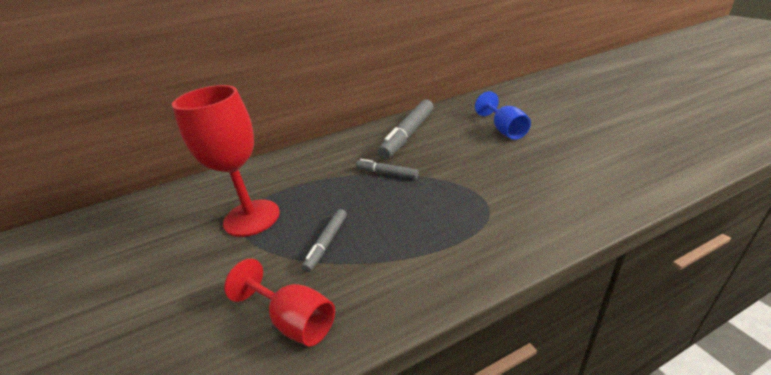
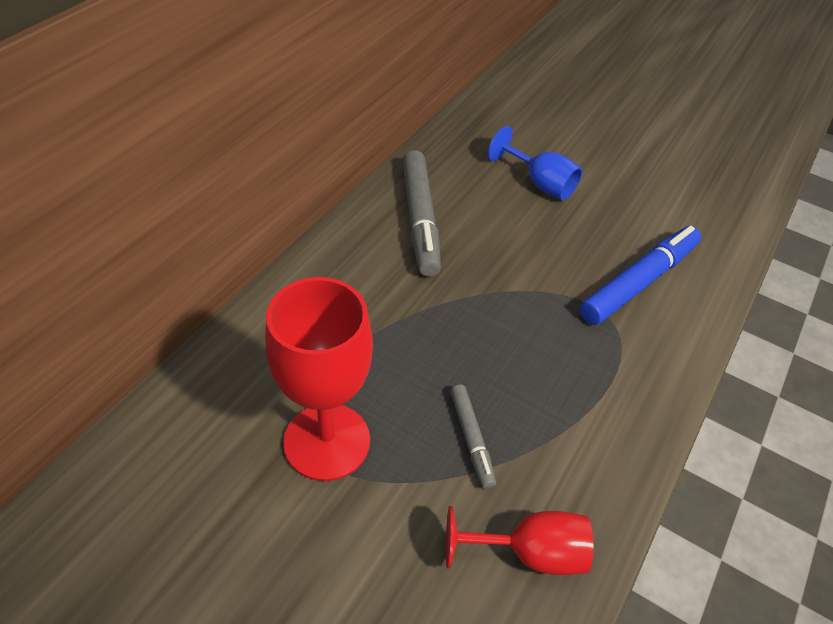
camera: 40 degrees left, 15 degrees up
grey marker [356,159,419,179] -> none
none -> blue marker [580,226,701,325]

